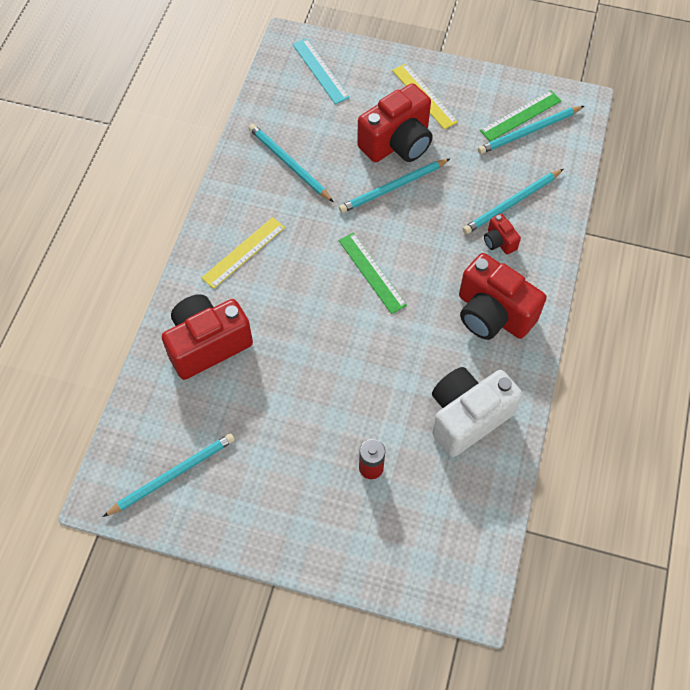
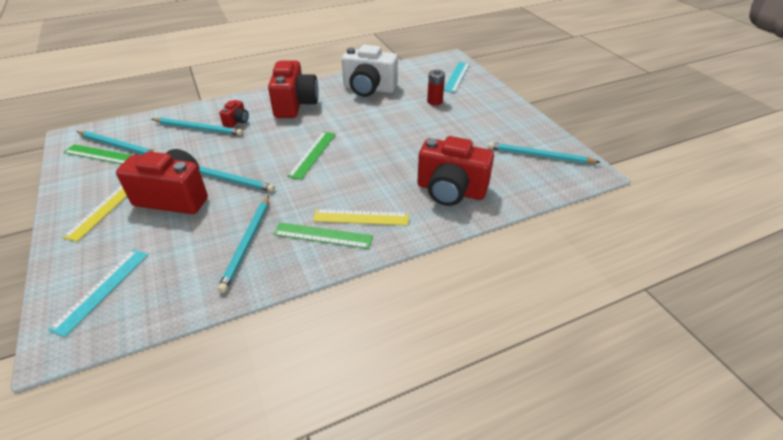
camera: 130 degrees left, 20 degrees down
none -> green ruler [273,222,373,249]
none -> turquoise ruler [444,62,470,93]

